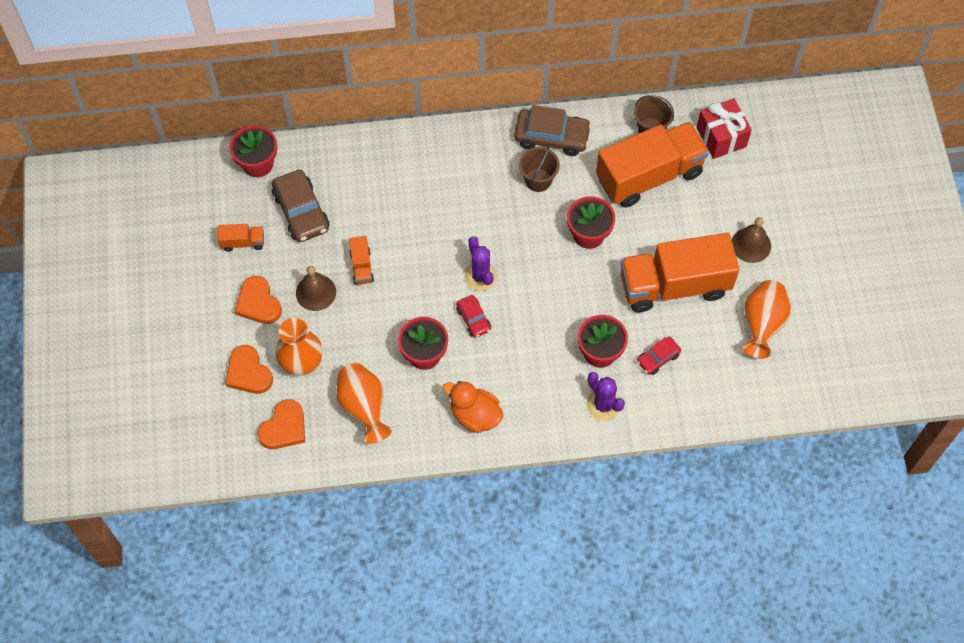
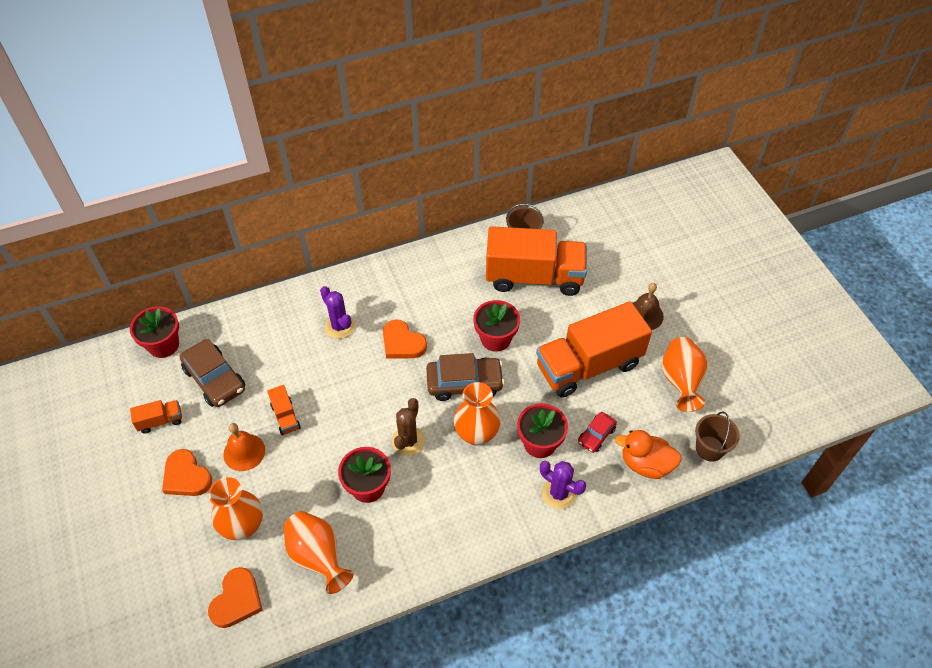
camera: 15 degrees left, 10 degrees down
orange heart [225,345,273,394] -> orange heart moved to [383,319,427,359]
brown bell [296,266,336,311] -> orange bell [223,423,265,471]
orange duck [443,381,504,433] -> orange duck moved to [615,430,682,479]
red car [456,295,491,338] -> brown cactus [392,398,425,456]
purple cactus [465,236,497,291] -> purple cactus moved to [320,286,355,339]
brown car [514,105,592,156] -> brown car moved to [426,353,505,401]
brown bucket [519,146,560,192] -> brown bucket moved to [695,411,740,462]
orange truck [596,122,709,208] -> orange truck turned 45 degrees clockwise [486,226,587,296]
red gift [696,98,752,159] -> none
none -> orange vase [454,382,501,446]

